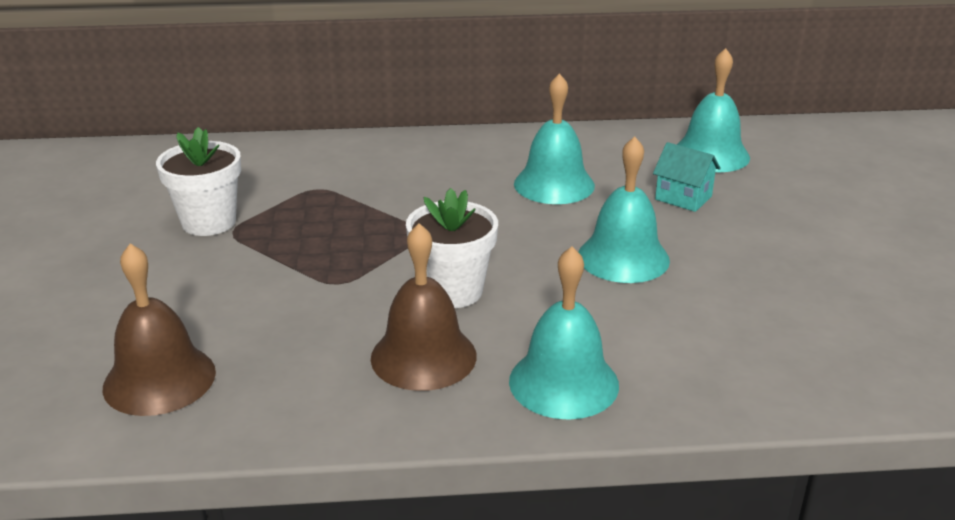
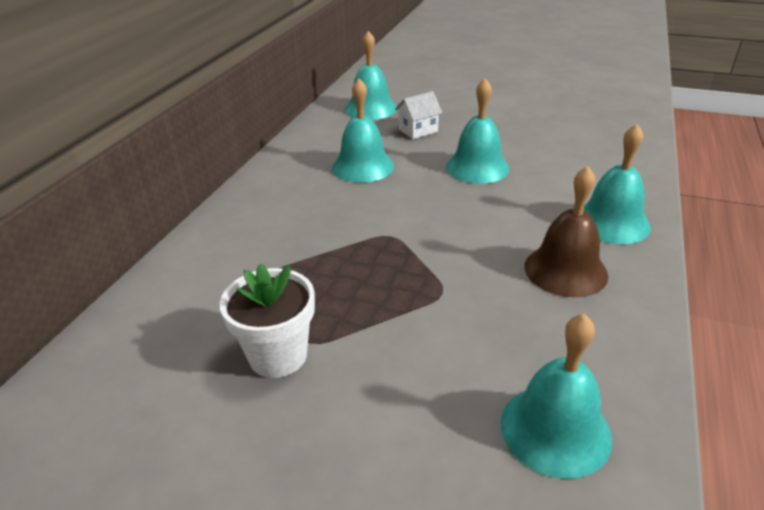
camera: 65 degrees left, 5 degrees up
brown bell [103,243,216,416] -> turquoise bell [501,314,612,479]
white flower pot [406,188,498,308] -> none
turquoise house [653,142,721,212] -> white house [395,91,442,139]

